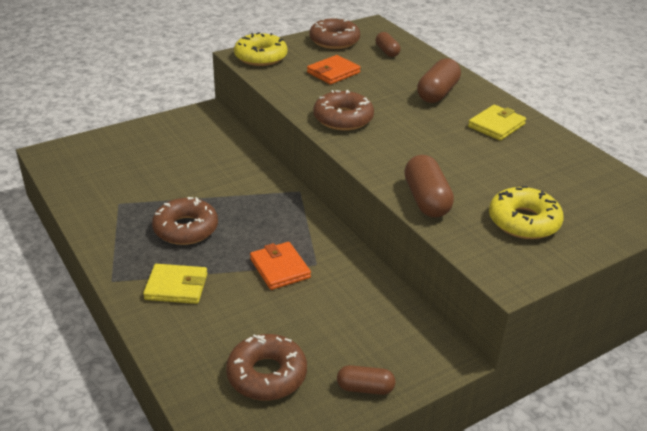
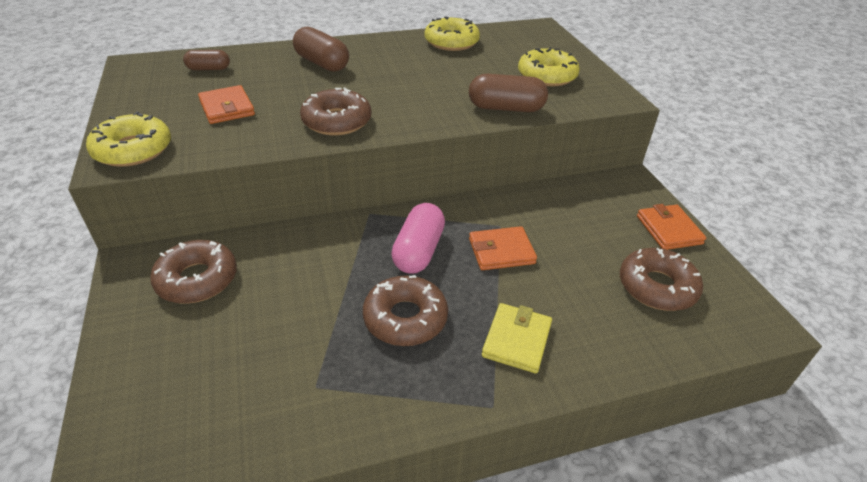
camera: 75 degrees left, 5 degrees up
brown donut [309,17,360,49] -> brown donut moved to [150,240,237,304]
brown capsule [337,365,395,395] -> orange wallet [637,204,706,250]
yellow wallet [468,105,526,141] -> none
none -> pink capsule [391,203,445,274]
none -> yellow donut [425,16,480,51]

